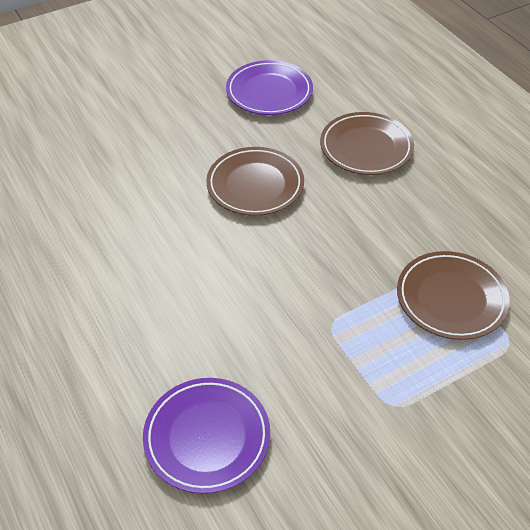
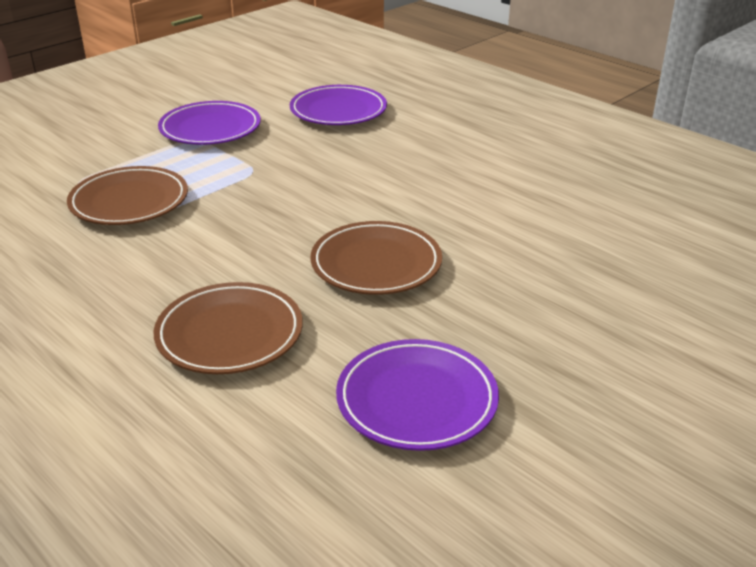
camera: 165 degrees right, 15 degrees down
none -> purple plate [158,101,261,145]

